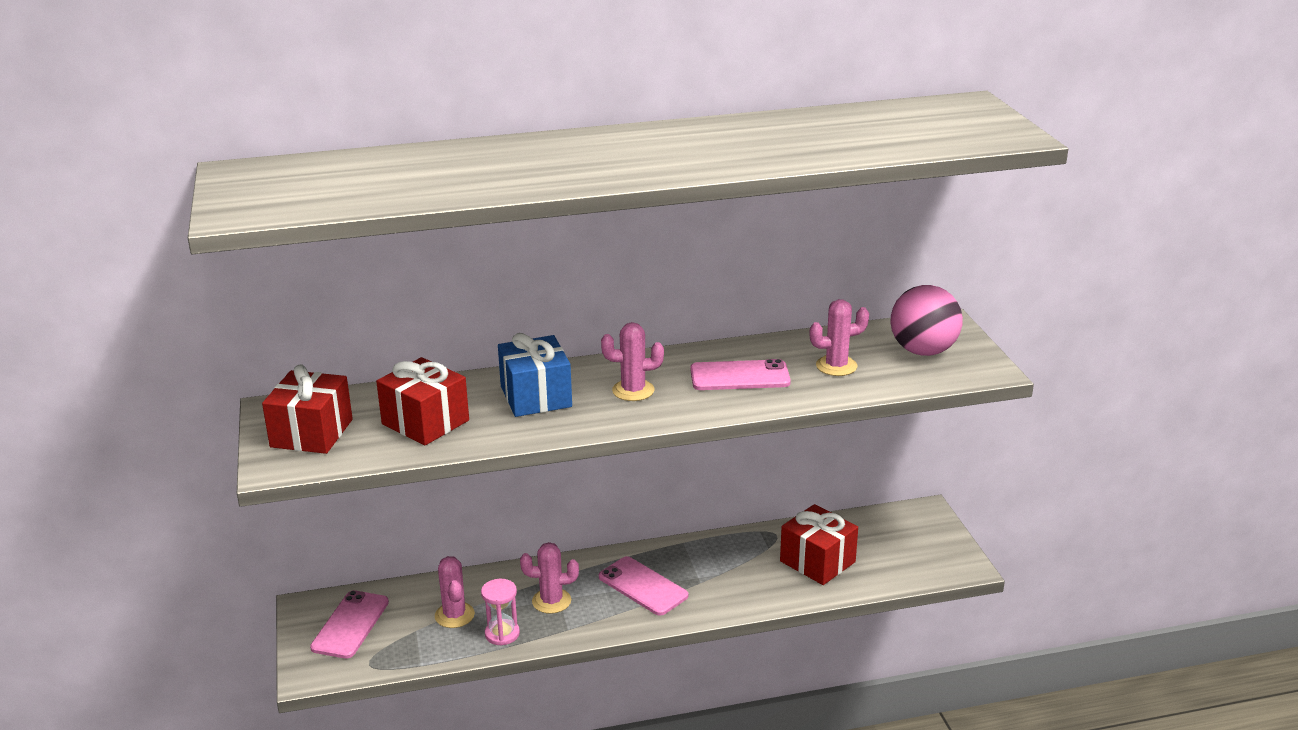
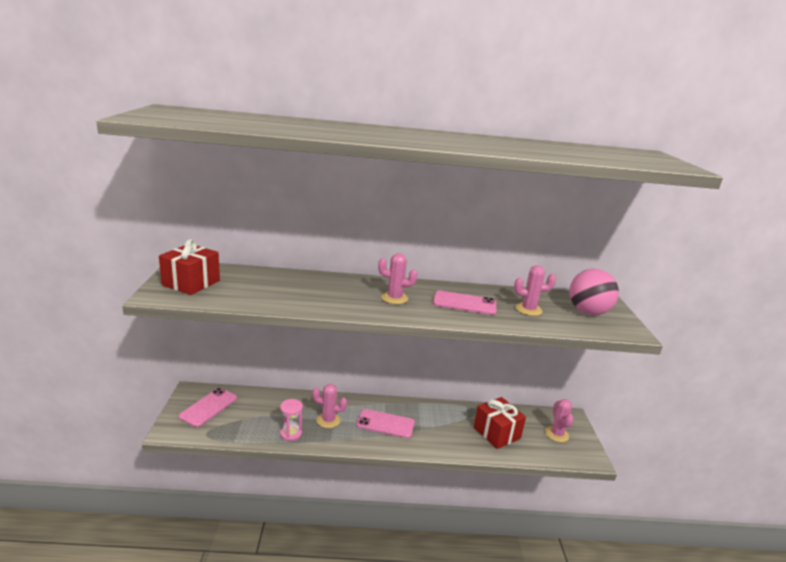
camera: 10 degrees right, 5 degrees down
red gift [376,357,469,445] -> none
pink cactus [435,556,475,628] -> pink cactus moved to [545,399,573,442]
blue gift [498,333,572,417] -> none
pink phone [599,556,688,616] -> pink phone turned 45 degrees counterclockwise [356,409,415,438]

